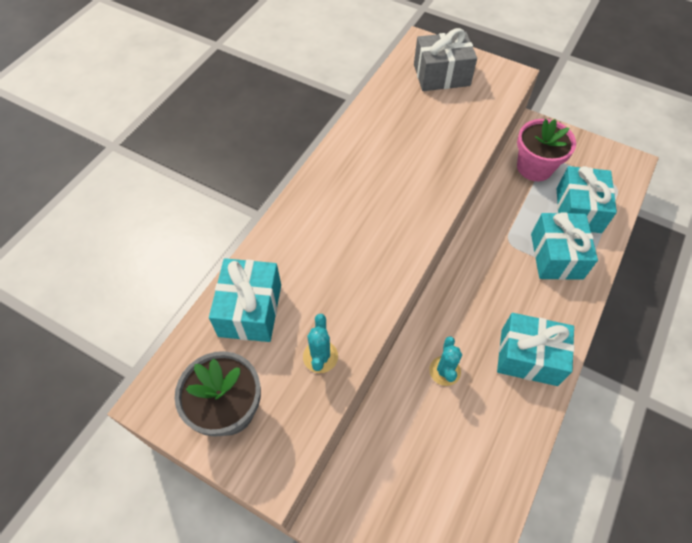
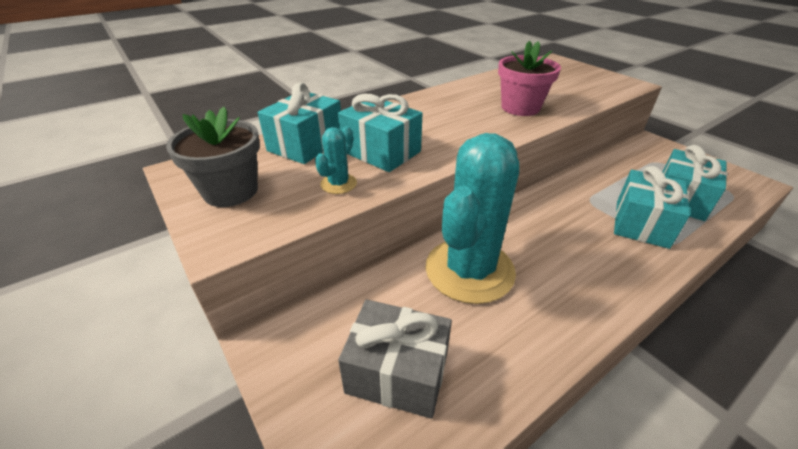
camera: 25 degrees right, 20 degrees down
grey gift [414,28,477,91] -> grey gift moved to [338,299,452,419]
turquoise cactus [429,336,462,386] -> turquoise cactus [426,133,519,304], size x2.48
turquoise gift [497,313,574,386] -> turquoise gift moved to [338,93,423,172]
pink flower pot [517,119,576,181] -> pink flower pot moved to [498,41,561,116]

